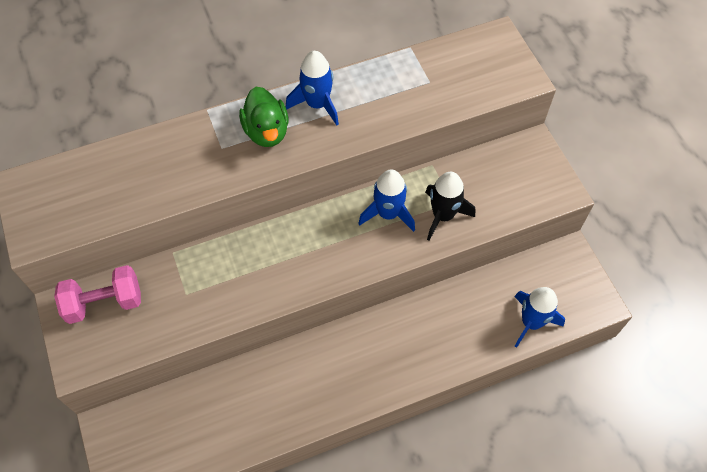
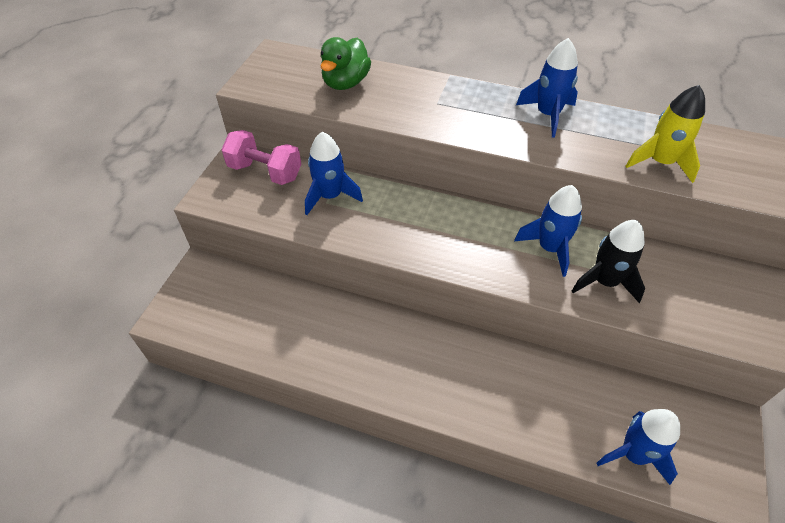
camera: 40 degrees right, 10 degrees down
green duck [239,87,289,147] -> green duck moved to [321,37,371,90]
none -> blue rocket [305,132,363,215]
none -> yellow rocket [626,85,705,183]

